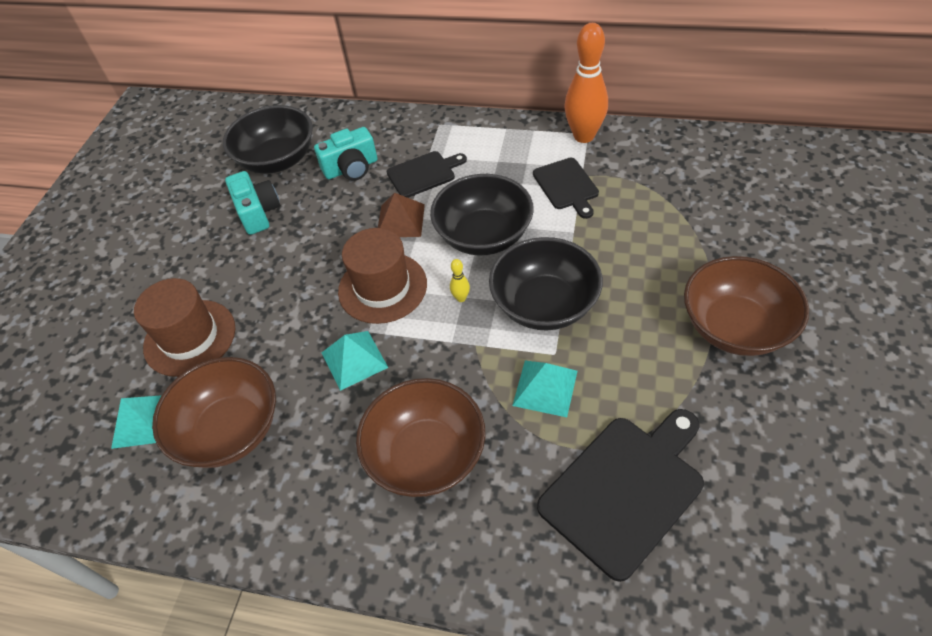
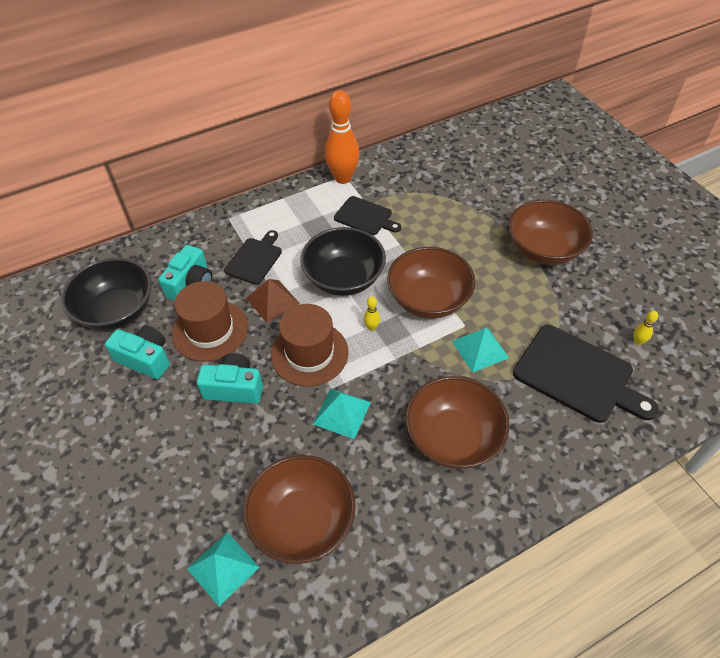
camera: 45 degrees left, 0 degrees up
brown hat [134,278,235,377] -> brown hat moved to [172,281,248,362]
black bowl [489,237,603,330] -> brown bowl [387,247,476,319]
black cutting board [537,409,704,582] -> black cutting board turned 120 degrees clockwise [513,325,659,423]
none -> turquoise camera [197,353,263,404]
none -> yellow bowling pin [633,311,658,345]

